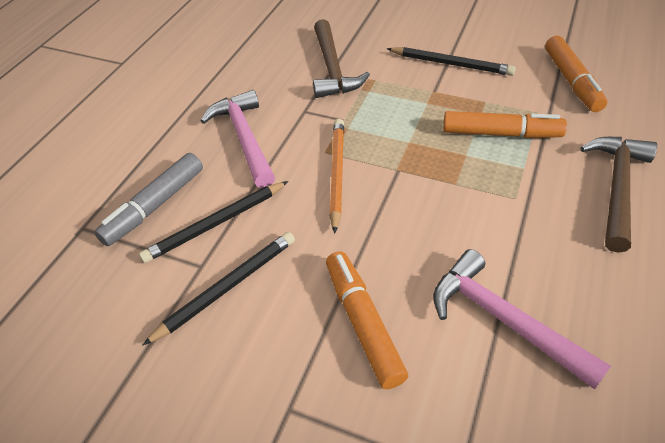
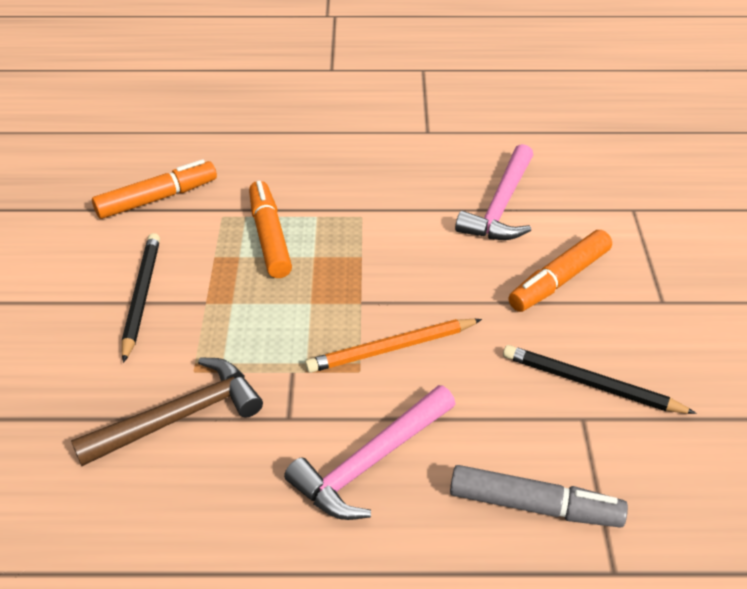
camera: 115 degrees left, 5 degrees down
black pencil [139,181,288,263] -> none
brown hammer [580,137,657,253] -> none

